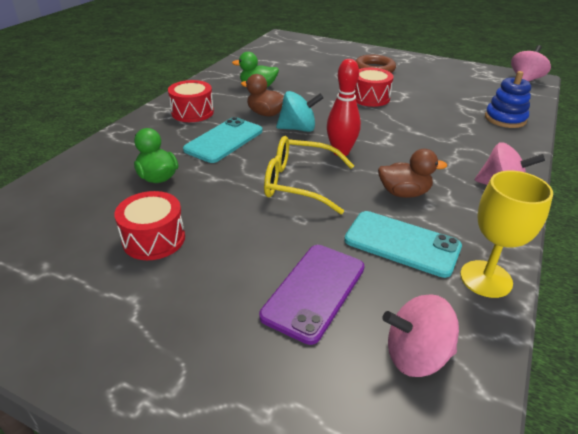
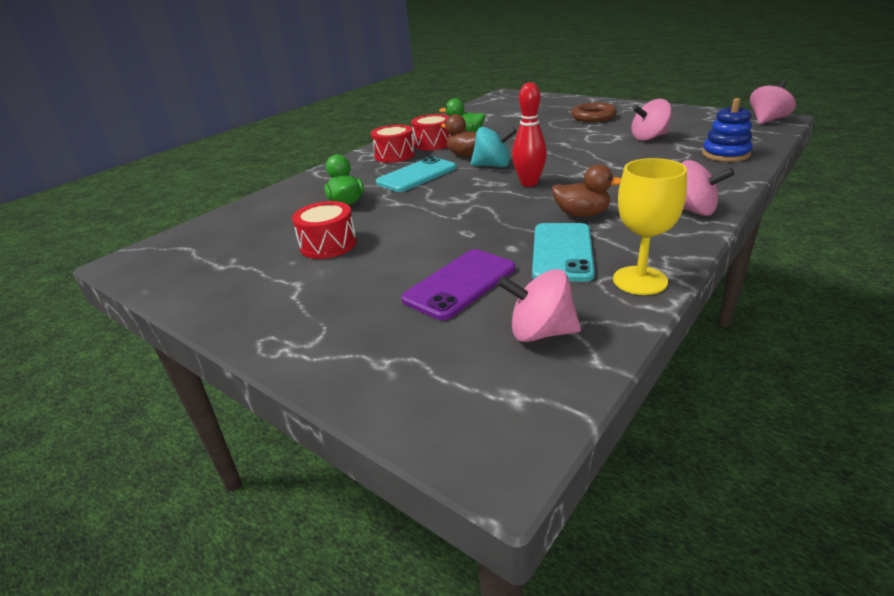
camera: 15 degrees right, 5 degrees down
yellow glasses [264,136,354,214] -> none
turquoise phone [344,211,462,278] -> turquoise phone turned 60 degrees clockwise [532,223,595,282]
red drum [354,68,394,107] -> red drum moved to [411,114,450,150]
none -> pink spinning top [631,99,671,141]

